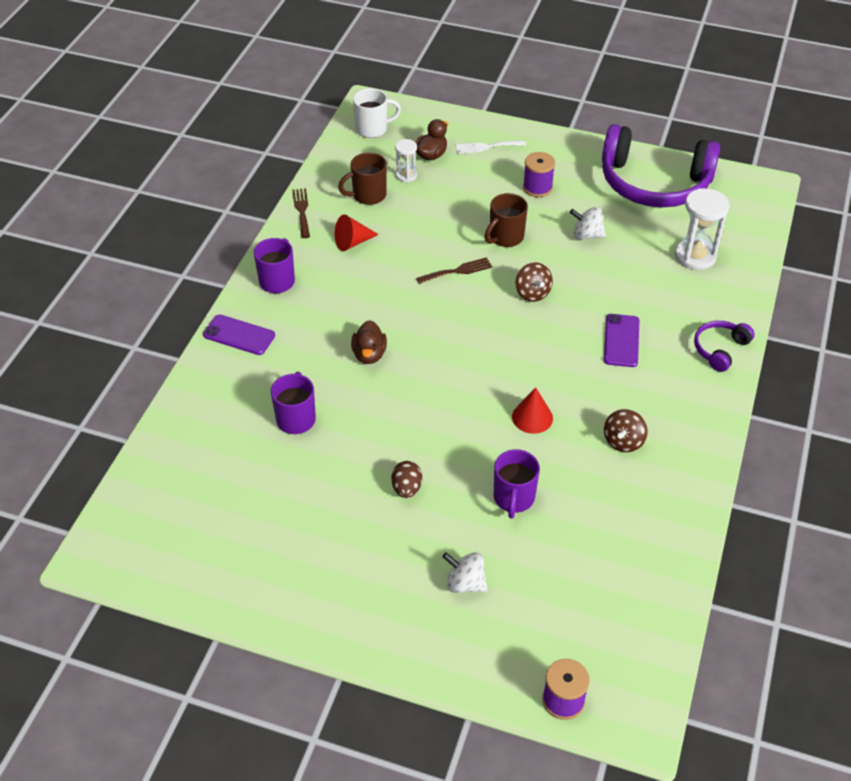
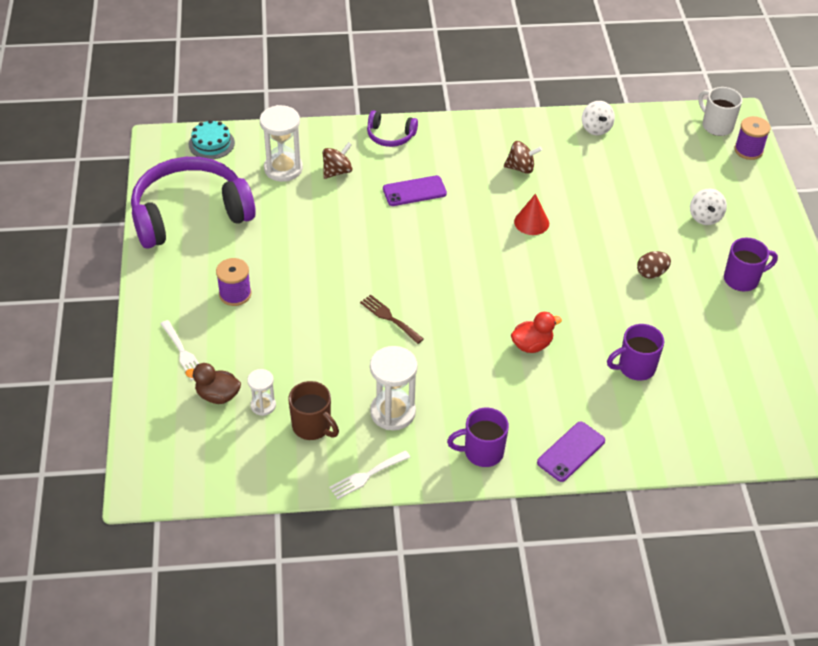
camera: 115 degrees left, 0 degrees up
purple phone [203,314,275,355] -> purple phone turned 45 degrees clockwise [537,421,605,482]
brown fork [292,188,310,238] -> white fork [329,450,410,499]
red cone [335,215,379,251] -> white hourglass [370,346,418,430]
brown duck [351,320,387,364] -> red duck [511,312,562,353]
white mug [353,88,401,138] -> white mug moved to [698,87,743,136]
brown mug [485,193,528,247] -> none
purple mug [494,449,540,519] -> purple mug moved to [724,238,778,291]
brown spinning top [515,262,553,302] -> brown spinning top moved to [323,142,353,179]
white spinning top [570,207,606,240] -> white spinning top moved to [582,101,615,135]
purple headphones [602,124,720,207] -> purple headphones turned 105 degrees counterclockwise [131,157,256,249]
none -> turquoise cake [189,120,235,159]

